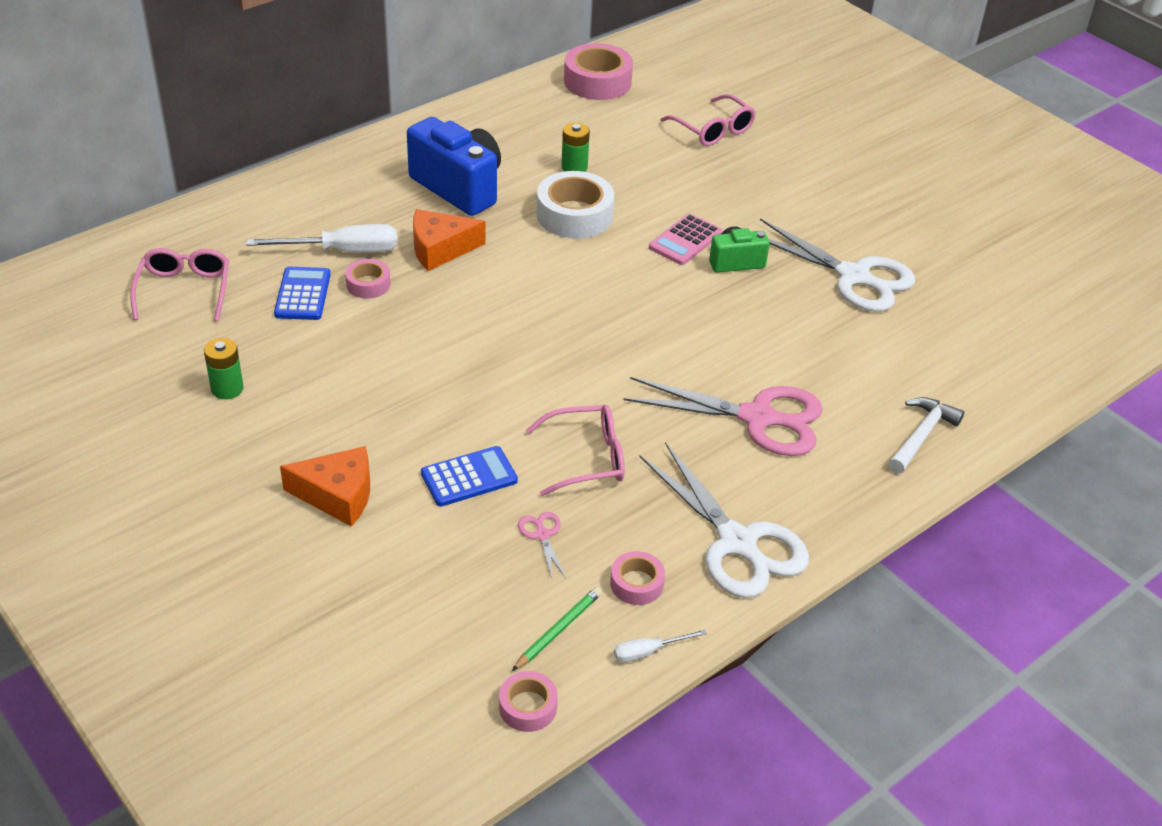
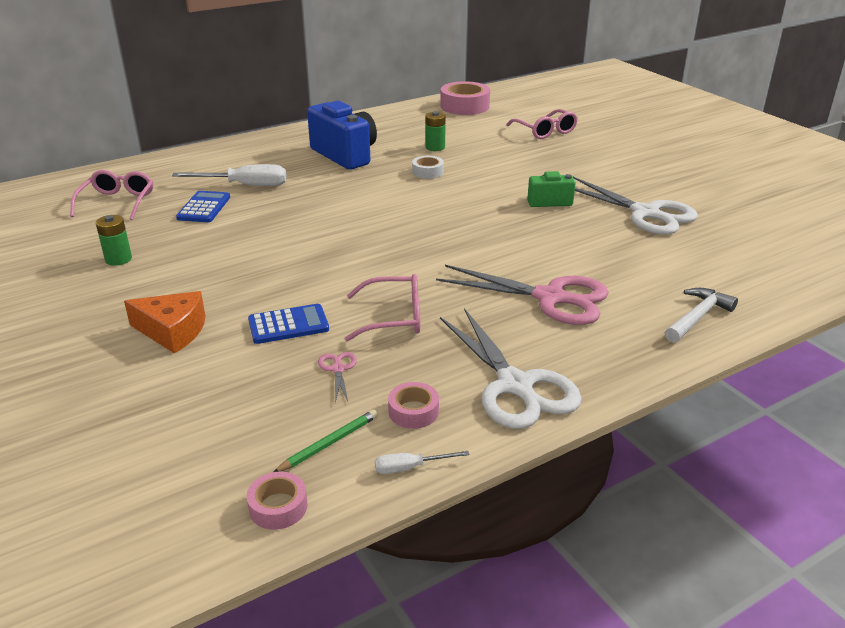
camera: 10 degrees right, 10 degrees down
pink tape [345,259,390,298] -> none
orange cheese [413,209,486,271] -> none
white tape [537,171,614,238] -> white tape [412,156,444,179], size x0.54
pink calculator [649,213,722,265] -> none

